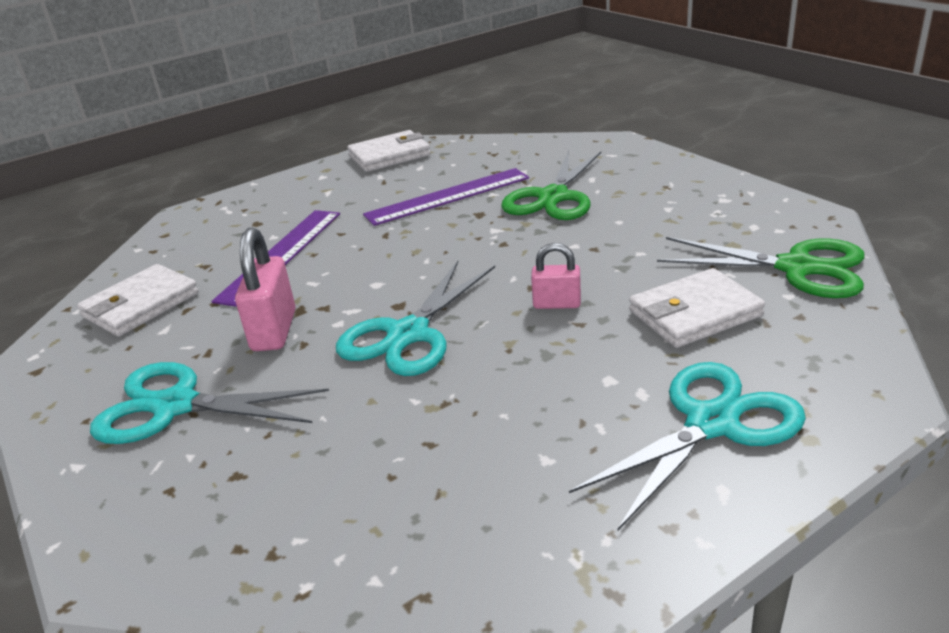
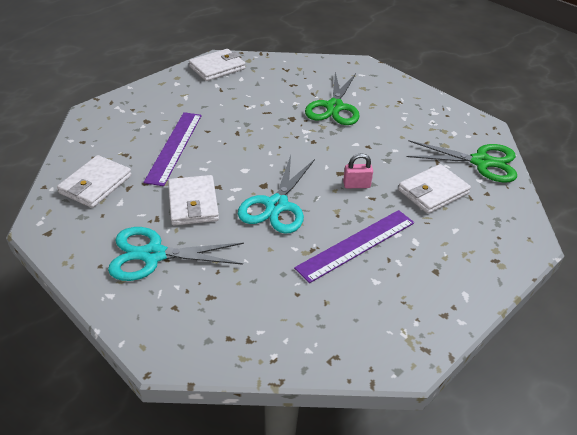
camera: 15 degrees left, 10 degrees up
pink padlock [235,227,296,351] -> white wallet [168,175,219,225]
purple ruler [363,168,529,226] -> purple ruler moved to [294,210,414,283]
turquoise scissors [569,362,806,531] -> none

